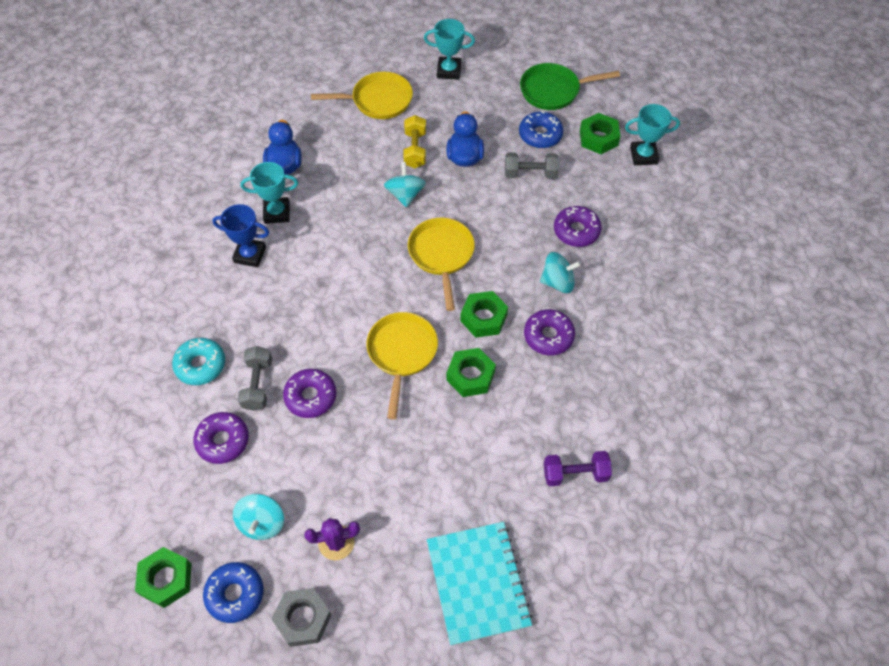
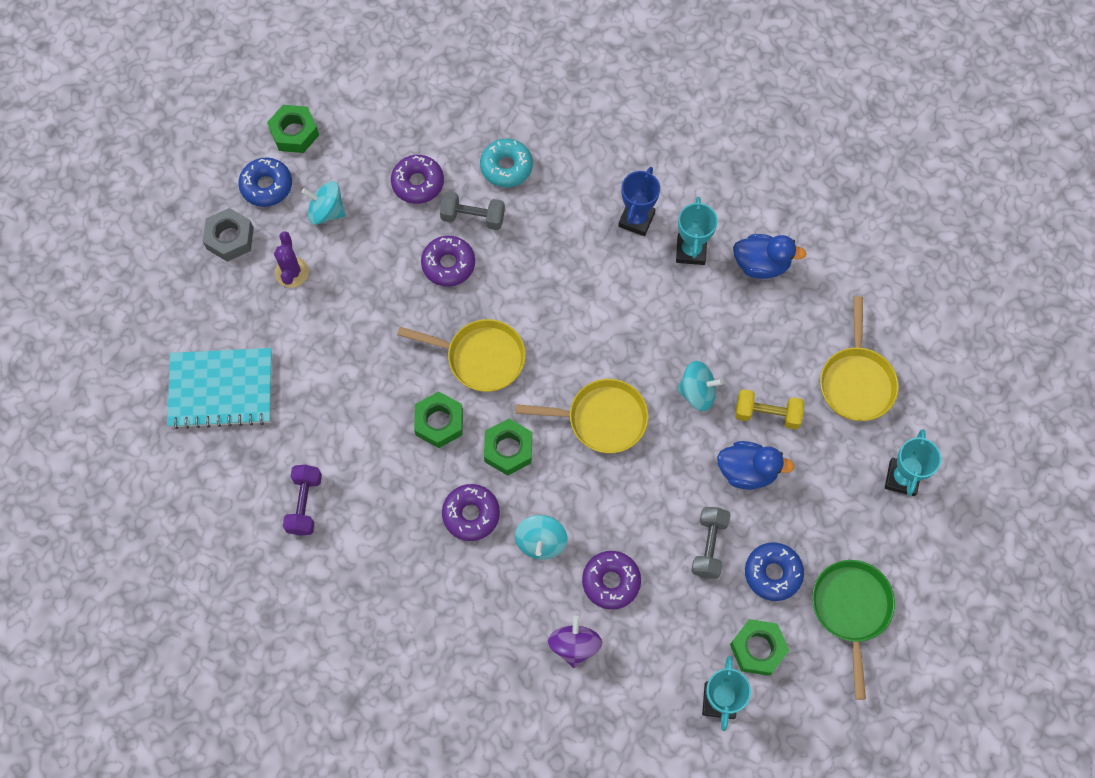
camera: 100 degrees right, 10 degrees up
none -> purple spinning top [548,616,602,668]

